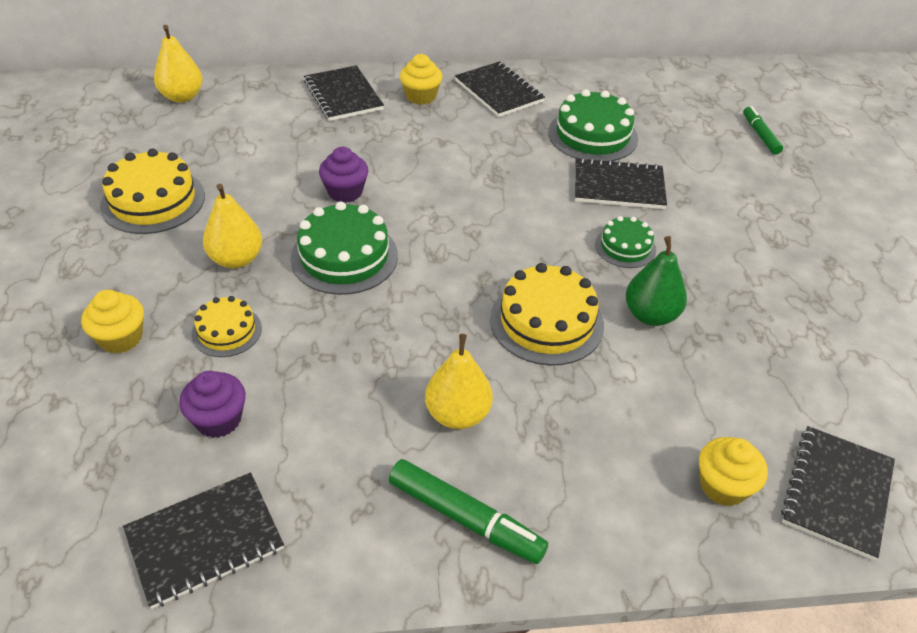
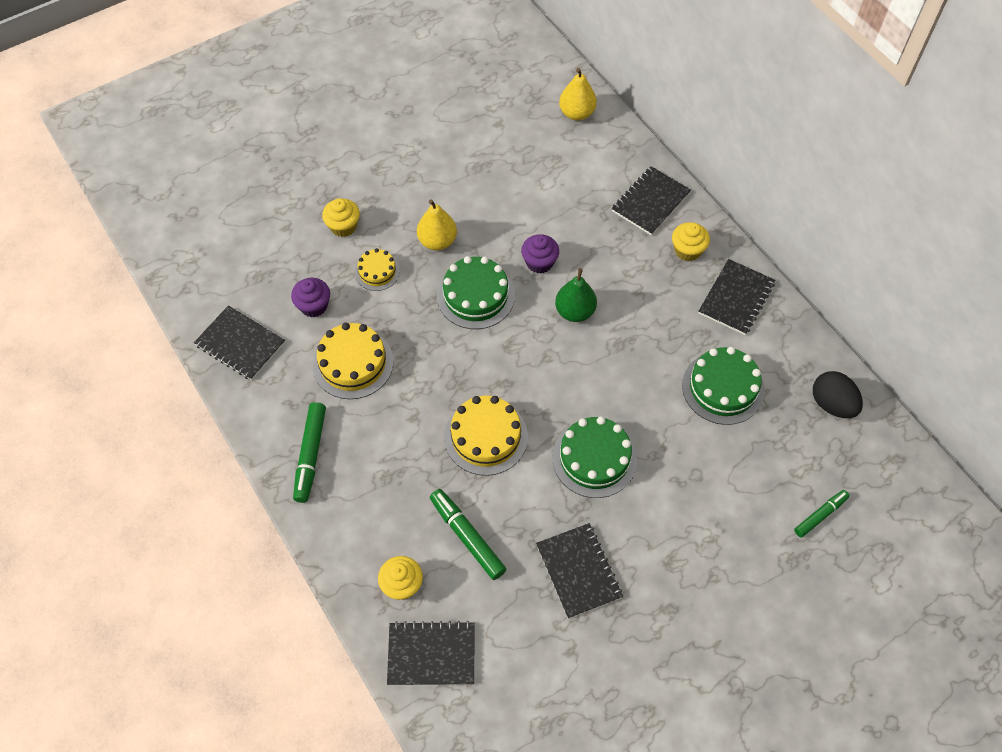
camera: 65 degrees right, 15 degrees up
yellow cake [100,148,205,234] -> yellow cake moved to [313,323,393,399]
yellow pear [425,334,493,429] -> none
black notebook [575,158,667,209] -> black notebook moved to [536,523,623,619]
green cake [595,216,656,268] -> green cake [552,416,637,498], size x1.71
green pear [626,236,687,326] -> green pear moved to [555,268,597,322]
none -> green marker [430,489,506,580]
none -> black egg [813,371,863,418]

